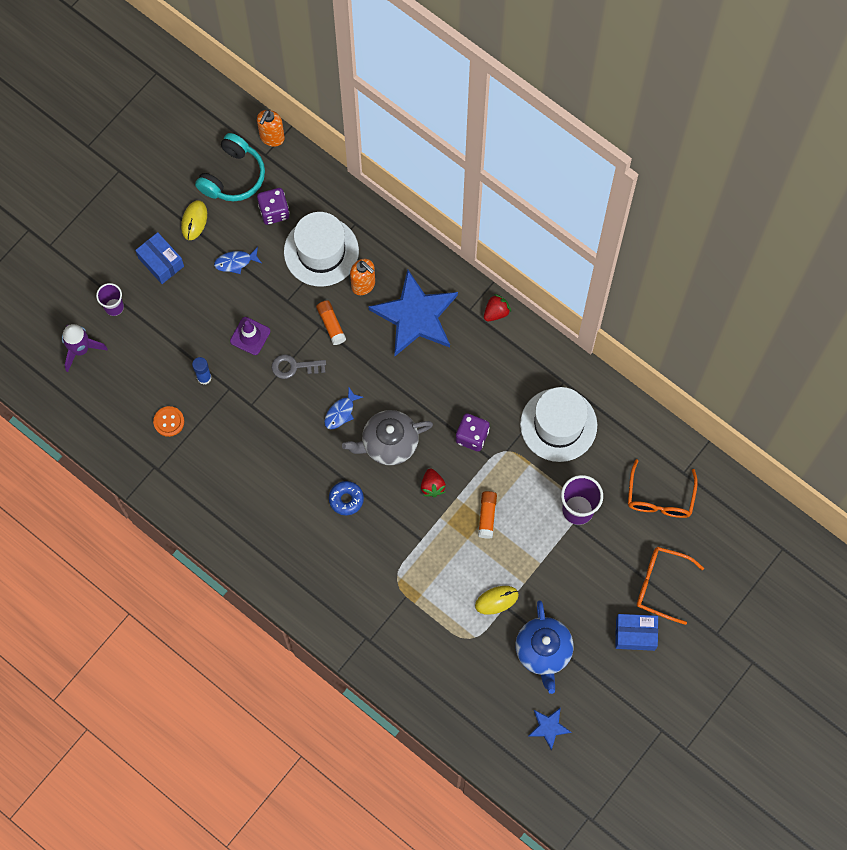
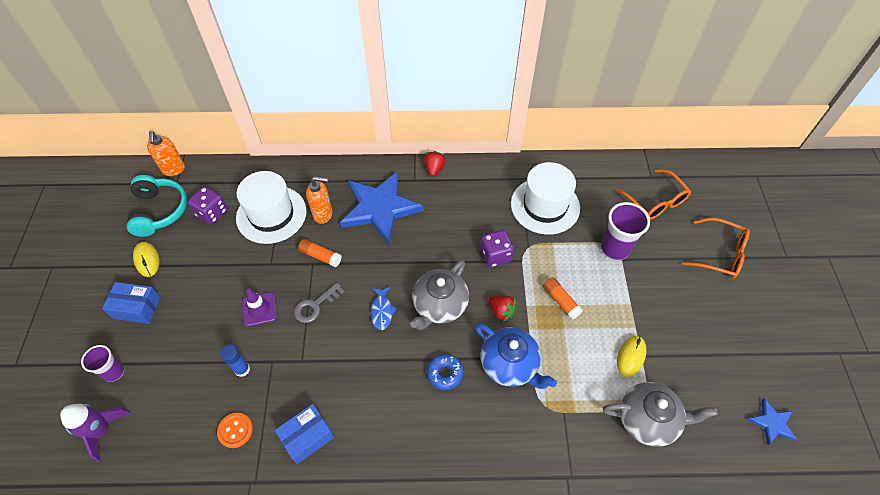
camera: 40 degrees left, 15 degrees down
blue fish [214,247,261,274] -> none
blue teapot [516,600,574,694] -> blue teapot moved to [475,323,557,389]
blue box [615,614,658,651] -> blue box moved to [275,404,334,464]
orange glasses [637,547,704,625] -> orange glasses turned 135 degrees counterclockwise [682,218,750,278]
none -> grey teapot [603,382,718,447]

